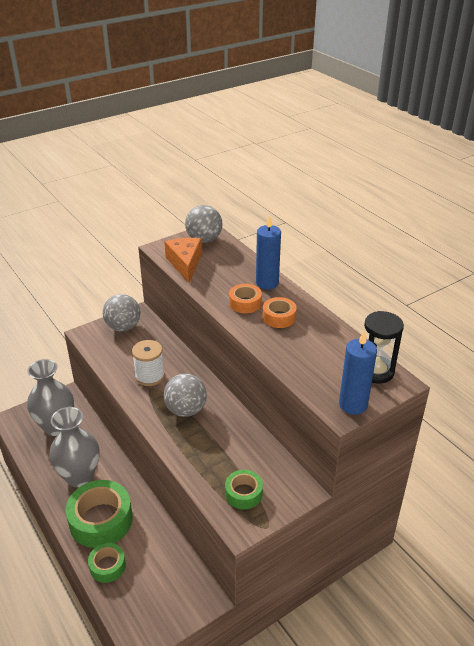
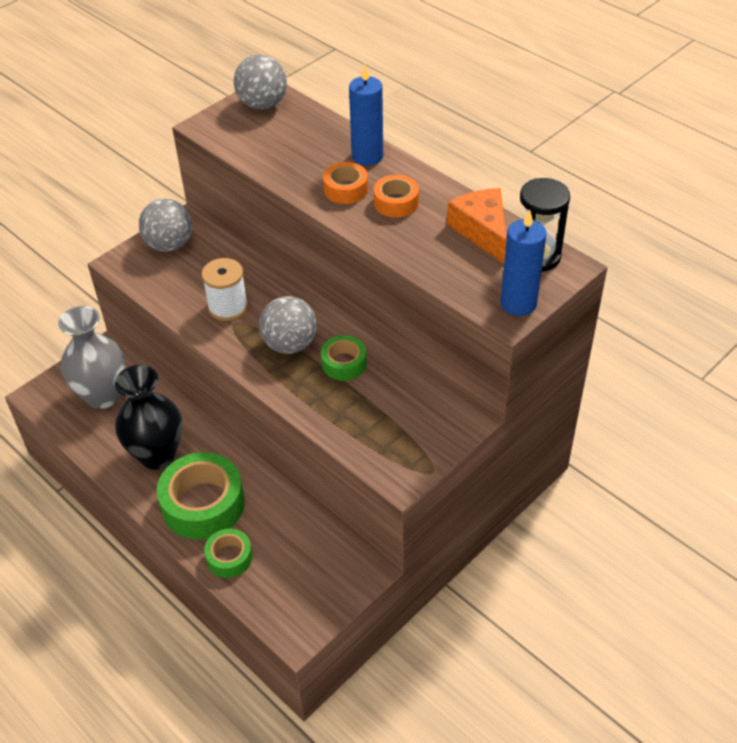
camera: 10 degrees left, 10 degrees up
grey vase [49,407,100,488] -> black vase [115,365,183,470]
orange cheese [165,238,202,283] -> orange cheese moved to [447,188,507,263]
green tape [225,470,263,509] -> green tape moved to [321,335,367,381]

